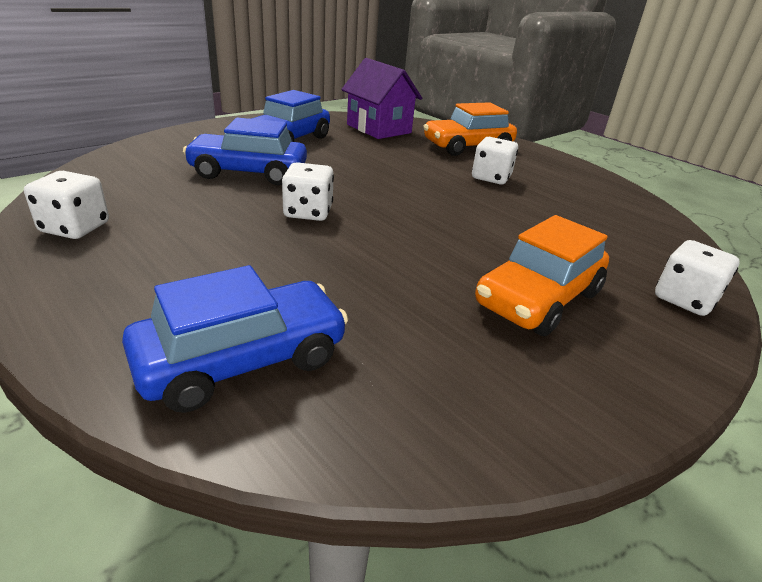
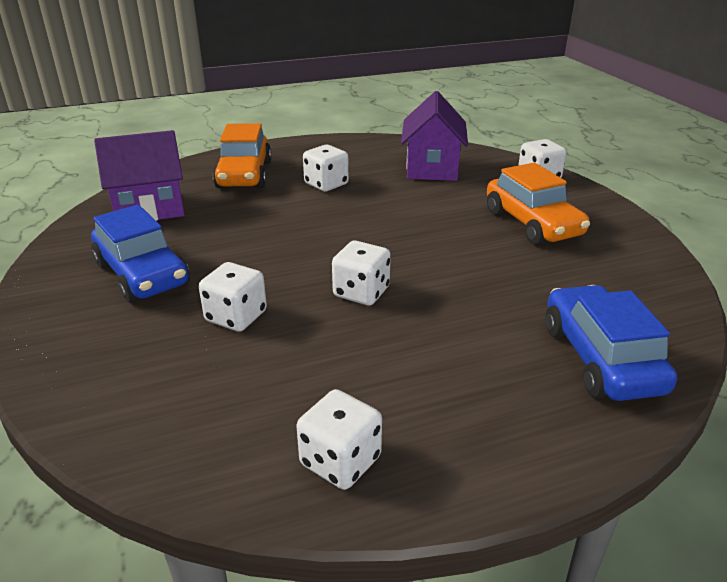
camera: 65 degrees left, 0 degrees up
blue car [183,118,307,185] -> white dice [199,262,267,332]
none -> purple house [401,91,468,181]

